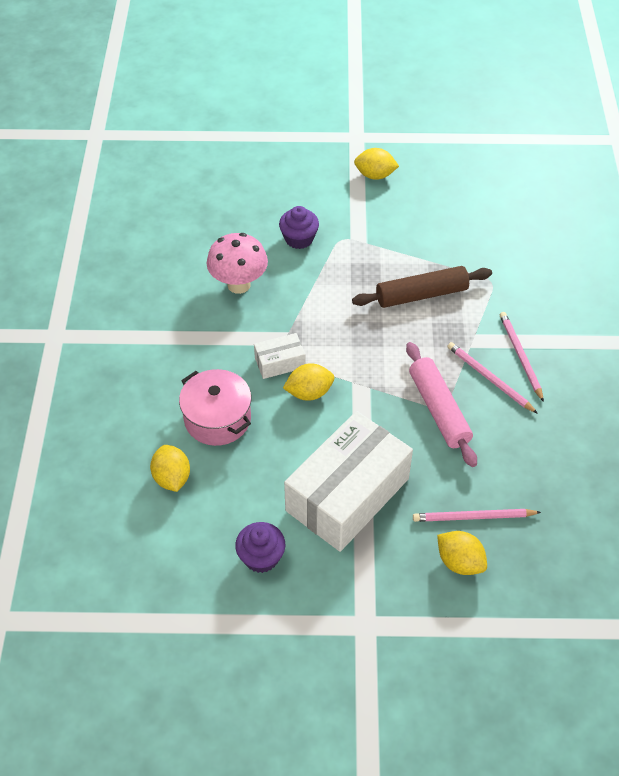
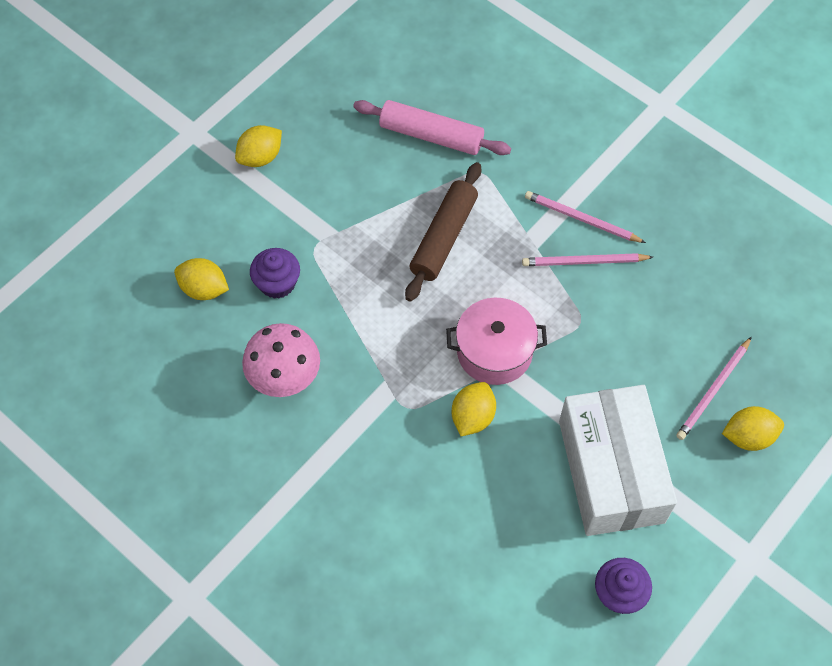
camera: 50 degrees left, 10 degrees up
yellow lemon [150,445,190,492] -> yellow lemon moved to [174,258,229,300]
pink pot [179,369,251,446] -> pink pot moved to [446,298,547,385]
white box [254,333,306,379] -> none
pink rolling pin [406,342,477,467] -> pink rolling pin moved to [353,100,511,155]

